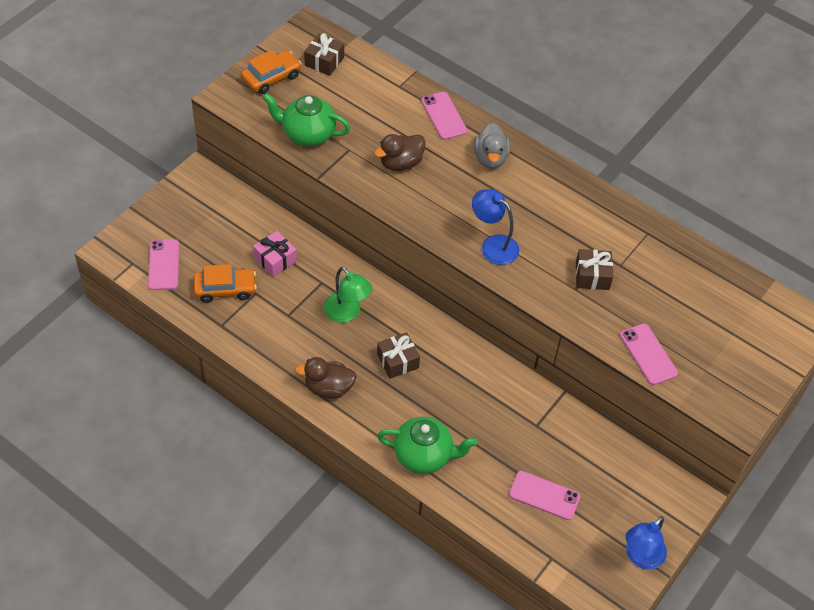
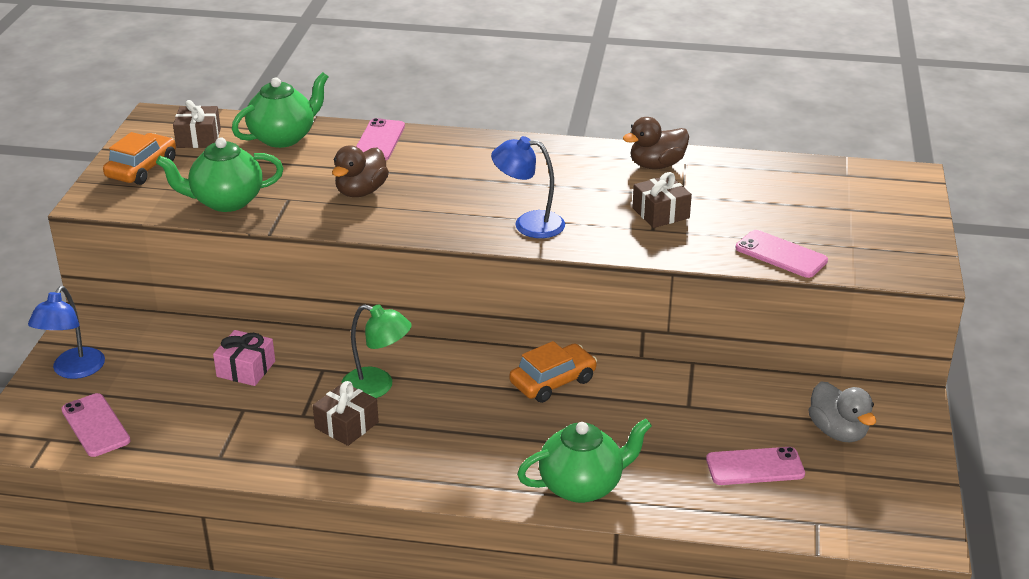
camera: 25 degrees left, 20 degrees down
orange car [194,264,257,303] -> orange car moved to [509,341,597,403]
brown duck [295,357,357,399] -> brown duck moved to [623,117,689,169]
brown gift [377,332,420,379] -> brown gift moved to [313,381,379,446]
pink phone [421,92,467,140] -> pink phone turned 60 degrees clockwise [356,118,405,160]
grey duck [474,123,510,169] -> grey duck moved to [808,382,876,443]
blue lamp [626,516,667,570] -> blue lamp moved to [28,286,105,379]
none -> green teapot [232,72,328,148]

